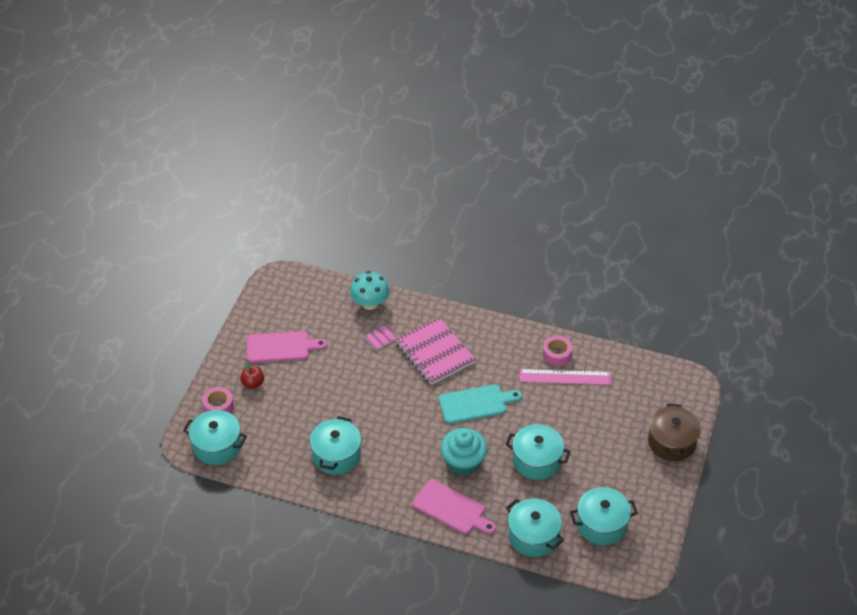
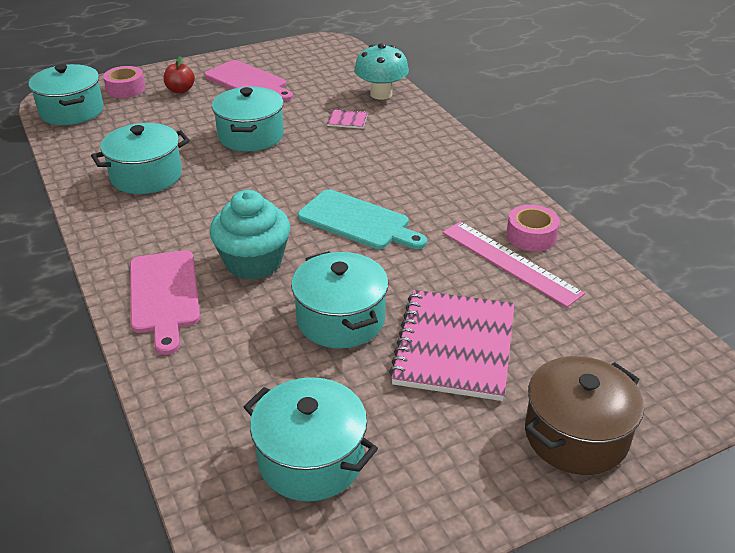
camera: 45 degrees right, 10 degrees down
pink notebook [396,318,476,385] -> pink notebook moved to [389,290,514,401]
turquoise pot [506,498,564,557] -> turquoise pot moved to [212,87,284,151]

